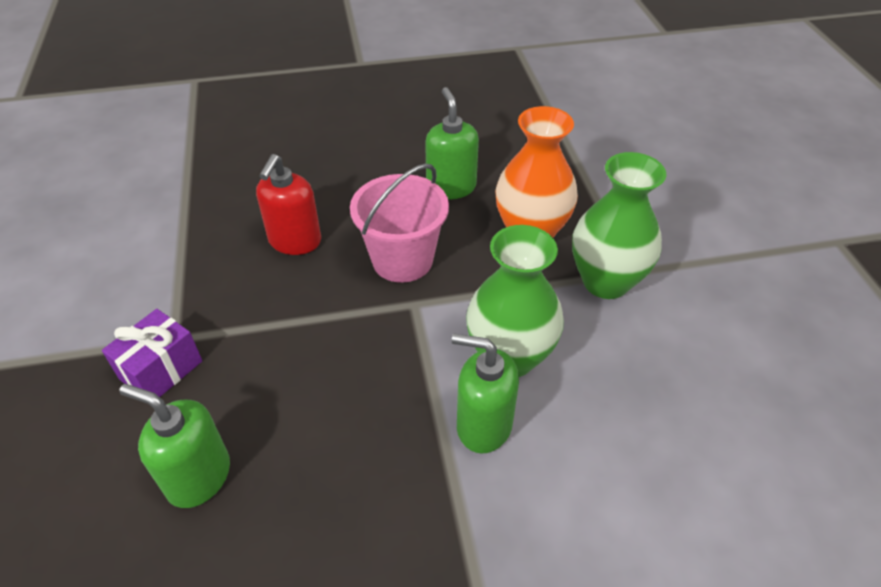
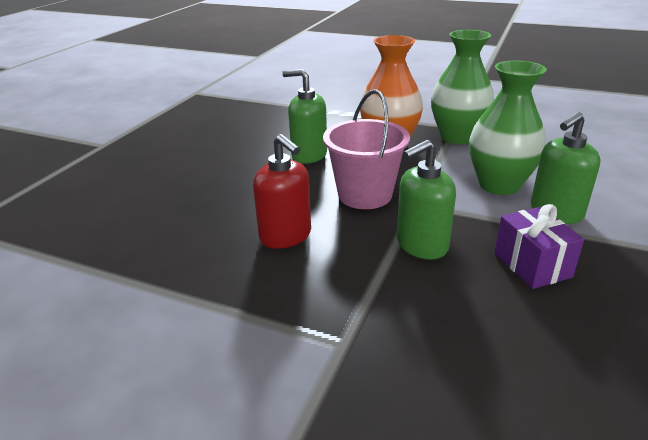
camera: 55 degrees left, 15 degrees down
purple gift [102,309,202,397] -> purple gift moved to [494,204,584,289]
green soap dispenser [119,384,230,508] -> green soap dispenser moved to [397,140,456,260]

